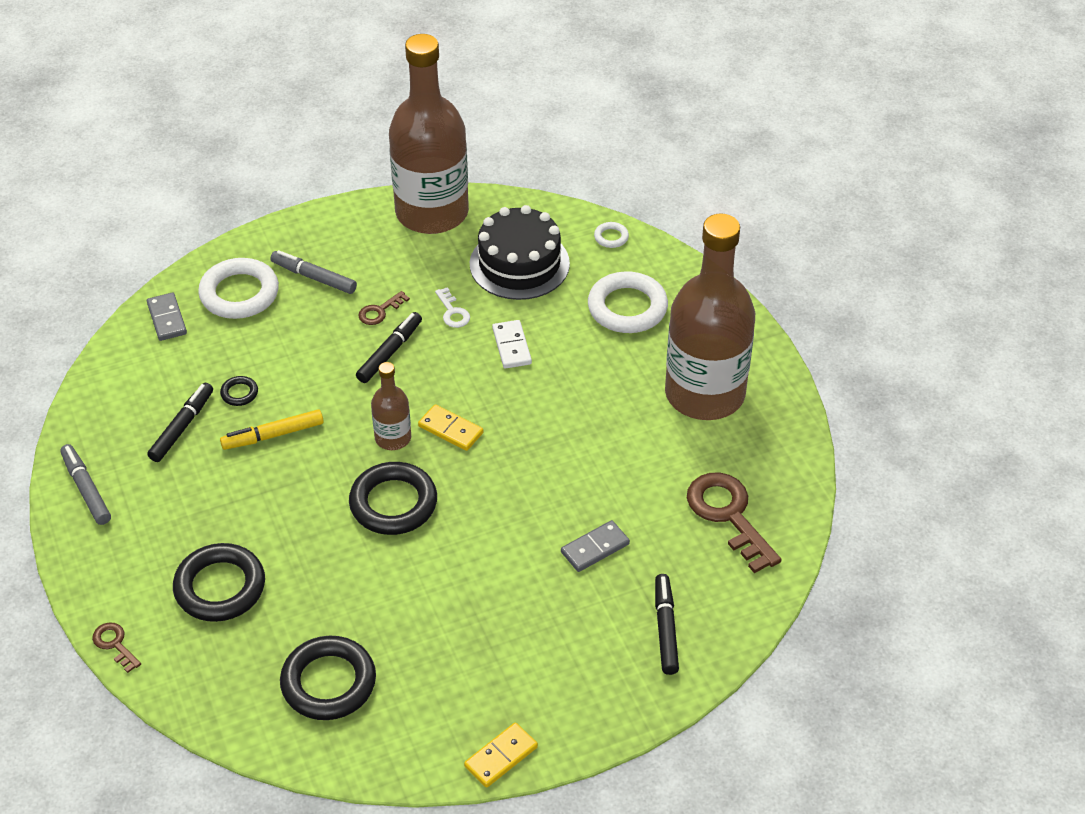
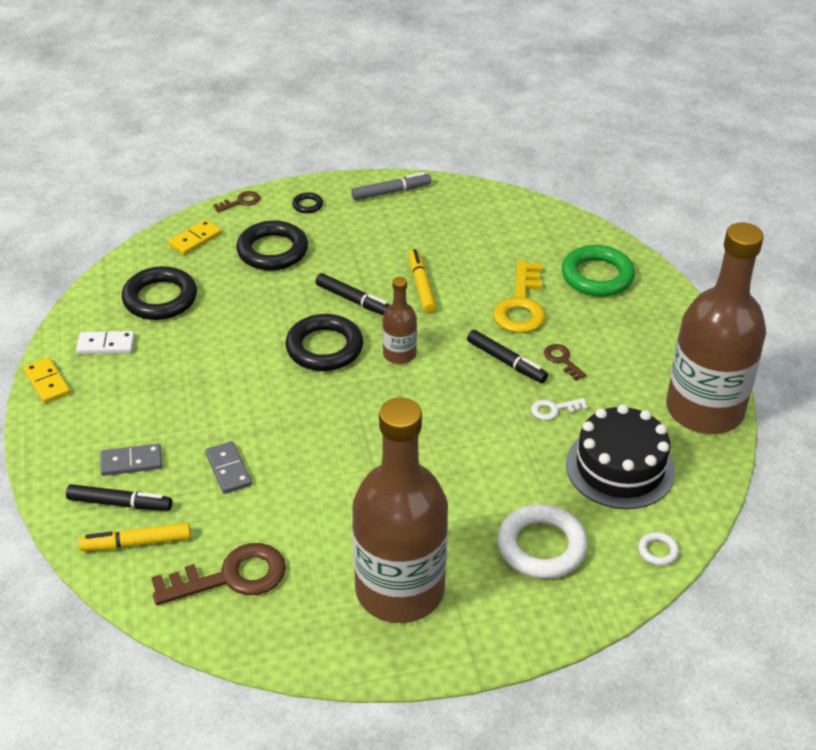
camera: 100 degrees right, 5 degrees down
grey domino [147,293,187,341] -> grey domino moved to [100,444,162,476]
black marker [147,383,213,462] -> black marker moved to [316,273,390,315]
white ring [198,258,279,319] -> green ring [562,245,635,297]
black ring [220,376,258,406] -> black ring moved to [292,192,323,213]
grey marker [270,250,357,294] -> none
yellow domino [418,404,483,451] -> yellow domino moved to [168,219,222,255]
white domino [492,320,532,369] -> white domino moved to [76,331,135,354]
none -> yellow marker [79,523,191,551]
none -> yellow key [493,261,546,333]

